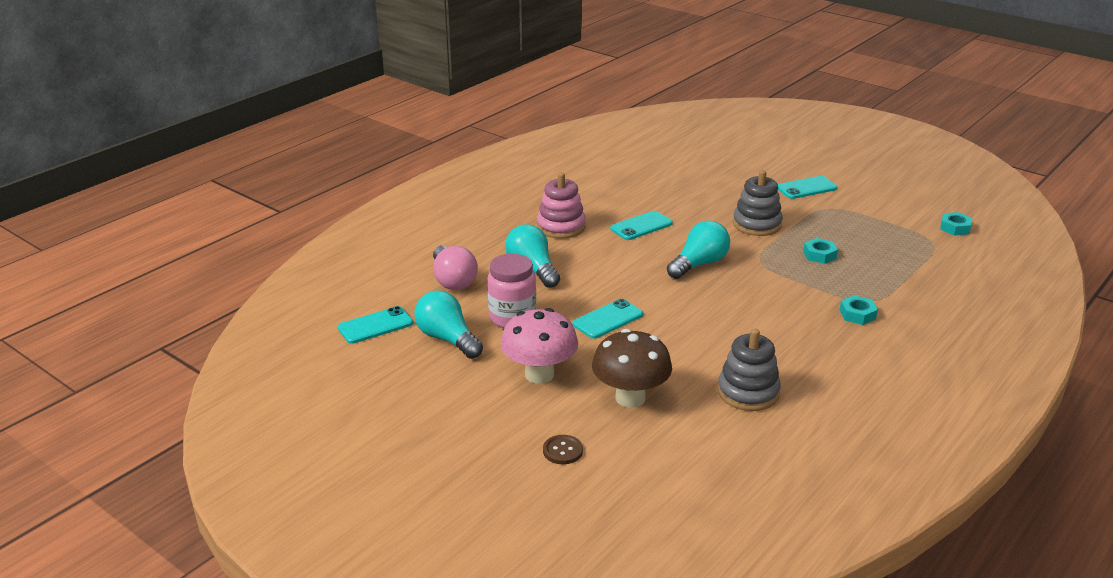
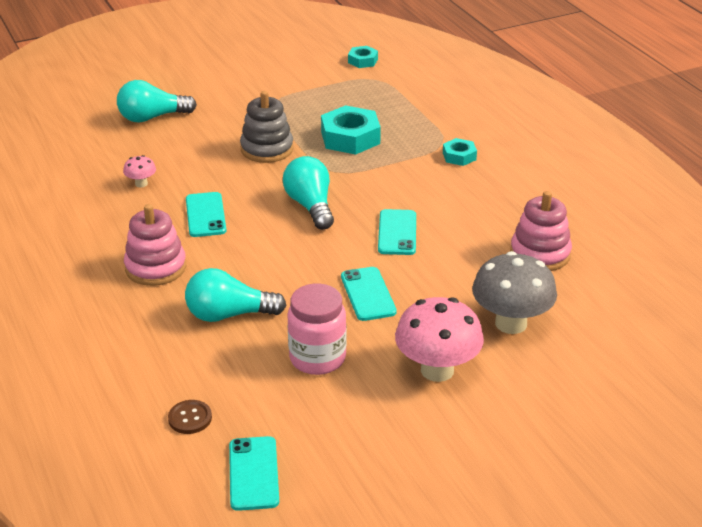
camera: 65 degrees left, 5 degrees up
turquoise light bulb [414,291,483,359] -> turquoise light bulb moved to [117,80,197,123]
pink light bulb [433,245,478,290] -> none
brown button [543,435,583,464] -> brown button moved to [168,400,212,434]
brown mushroom [592,329,672,408] -> grey mushroom [472,251,557,334]
grey stacking toy [718,329,781,411] -> pink stacking toy [510,191,572,271]
turquoise phone [778,176,837,199] -> turquoise phone moved to [378,209,416,255]
turquoise nut [803,238,838,264] -> turquoise nut [321,105,381,155], size x1.83
none -> pink mushroom [123,155,156,187]

